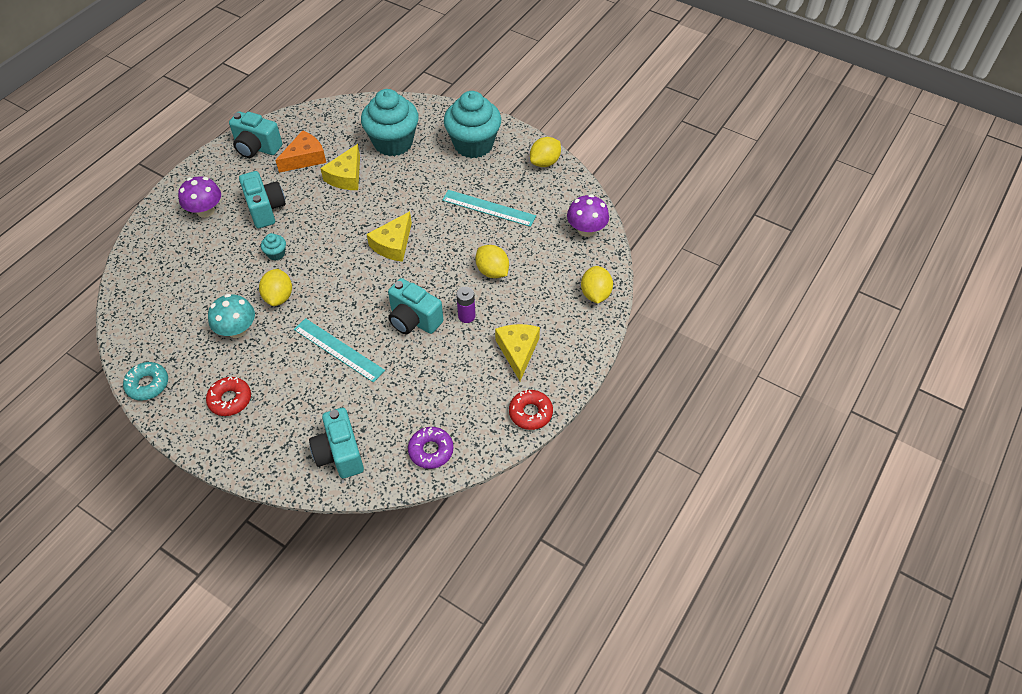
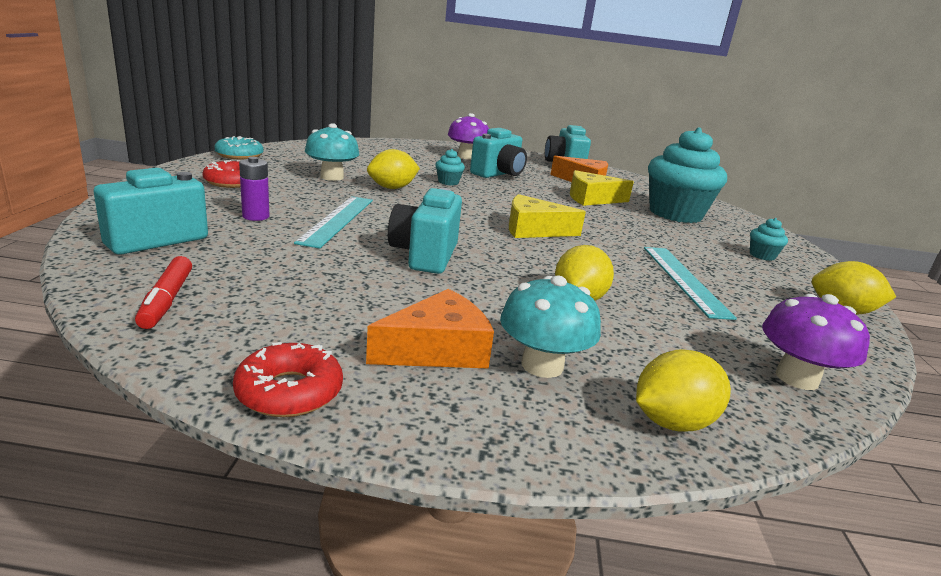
camera: 60 degrees right, 30 degrees down
purple donut [408,427,453,469] -> red marker [135,256,192,329]
turquoise cupcake [444,91,501,158] -> turquoise cupcake [750,218,788,261], size x0.40
purple battery [456,287,476,323] -> purple battery moved to [239,157,270,221]
yellow cheese [495,324,540,381] -> orange cheese [366,289,494,369]
none -> turquoise mushroom [500,275,601,378]

